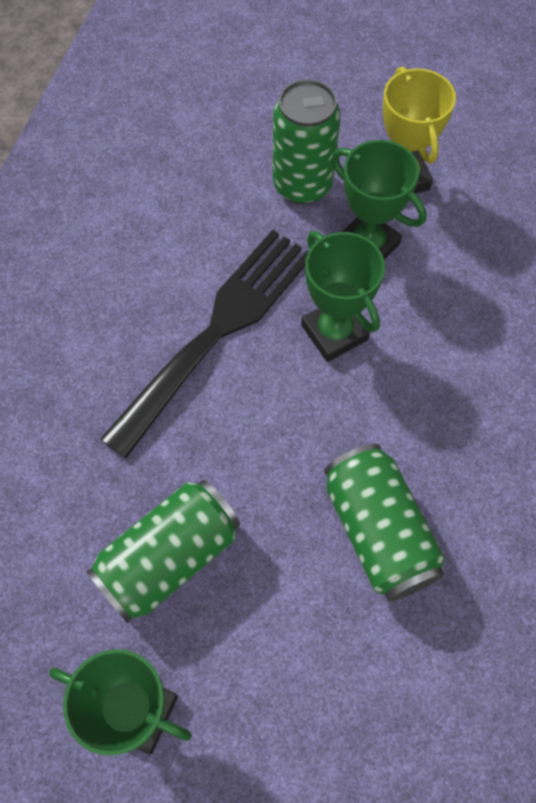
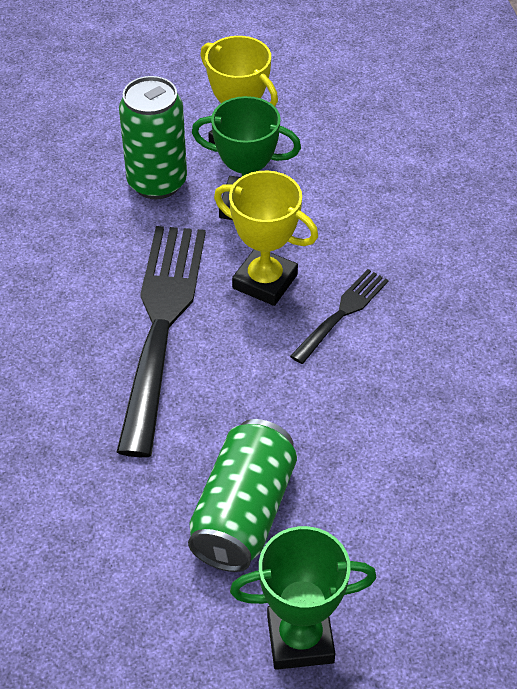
camera: 30 degrees left, 15 degrees down
green trophy [301,231,385,362] -> yellow trophy [214,171,318,306]
green can [324,444,445,602] -> none
none -> black fork [290,269,389,364]

